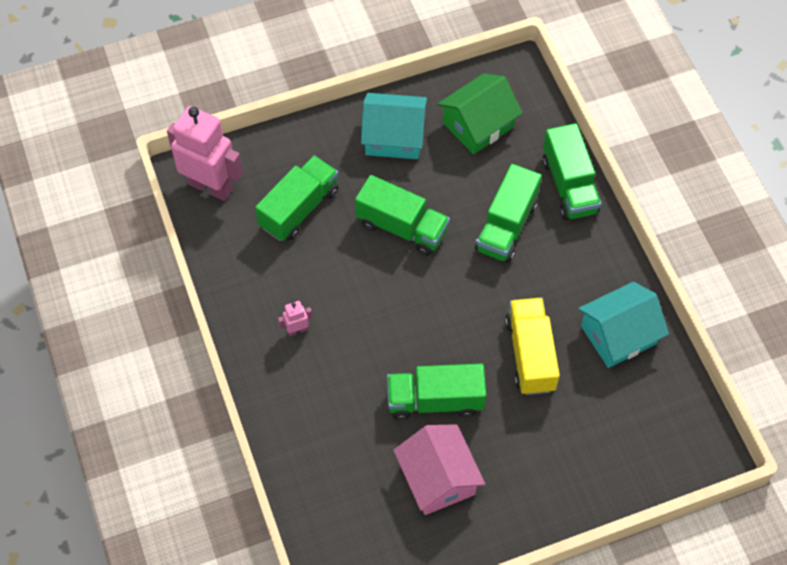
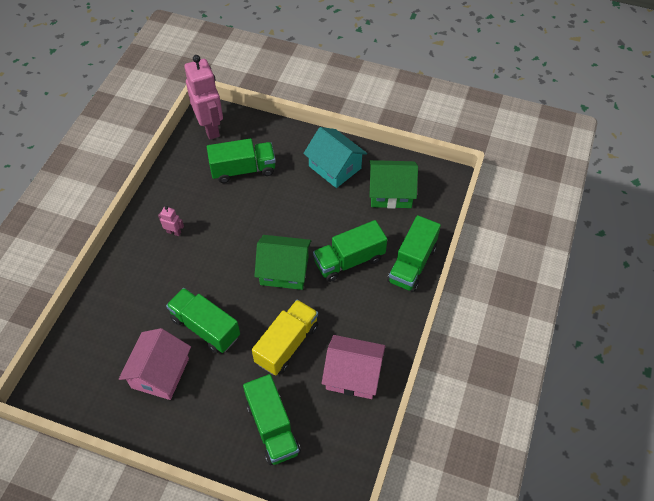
camera: 40 degrees right, 5 degrees down
green truck [355,175,450,256] -> green truck moved to [243,374,301,465]
turquoise house [578,282,669,368] -> pink house [322,335,385,399]
none -> green house [254,235,311,290]

